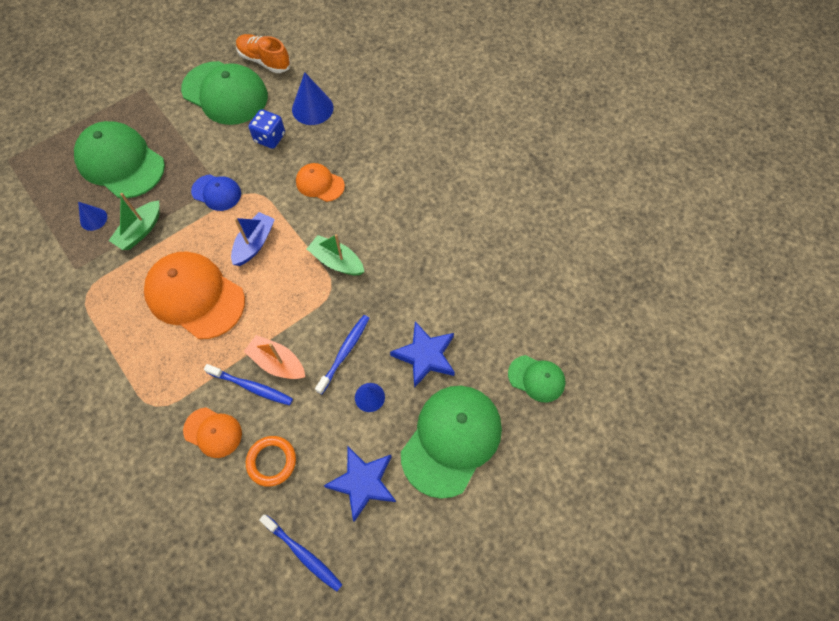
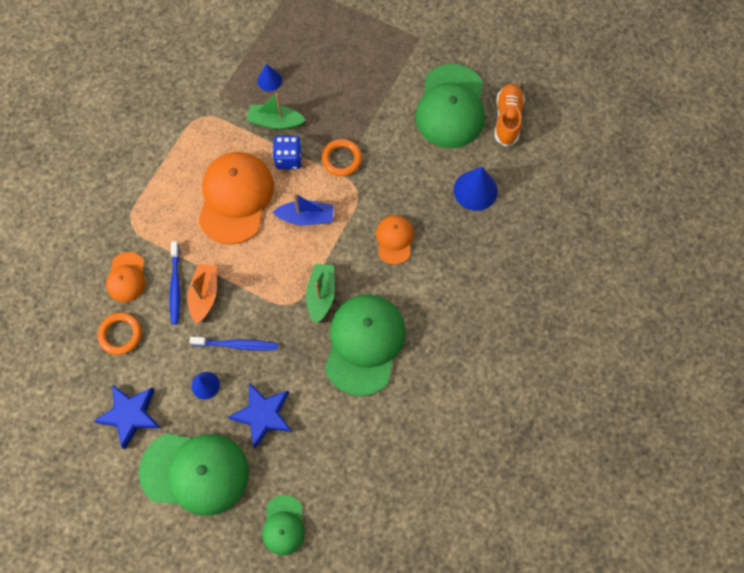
camera: 65 degrees right, 5 degrees up
green cap [74,121,165,198] -> green cap moved to [325,294,406,396]
blue cap [191,174,241,211] -> orange ring [321,139,362,176]
blue dice [249,109,285,149] -> blue dice moved to [273,136,302,169]
blue toothbrush [259,514,343,592] -> none

